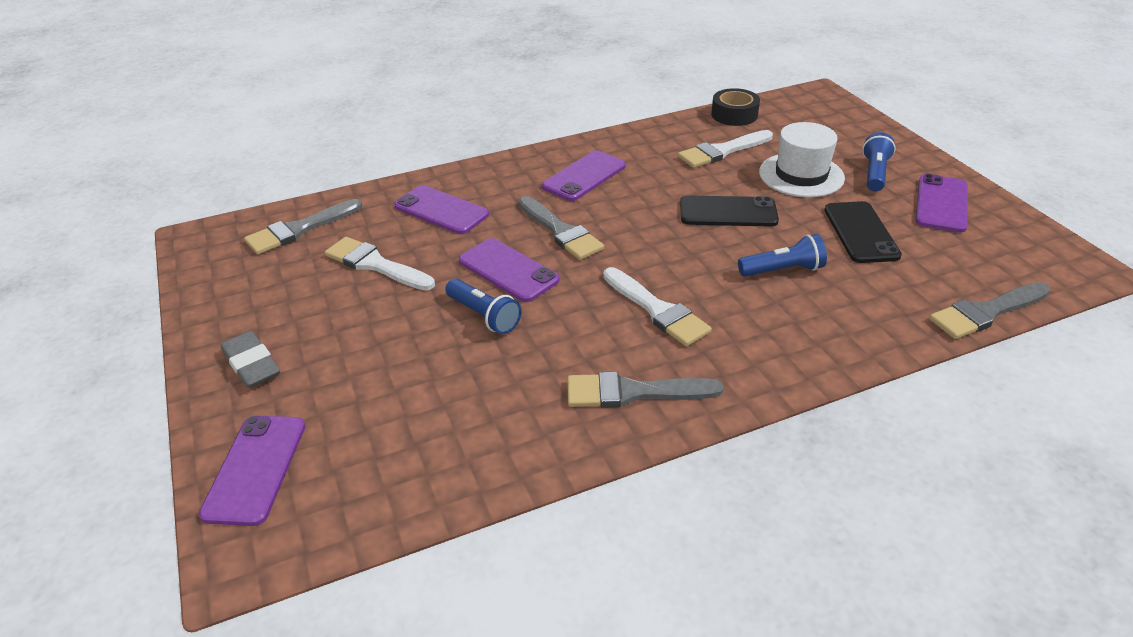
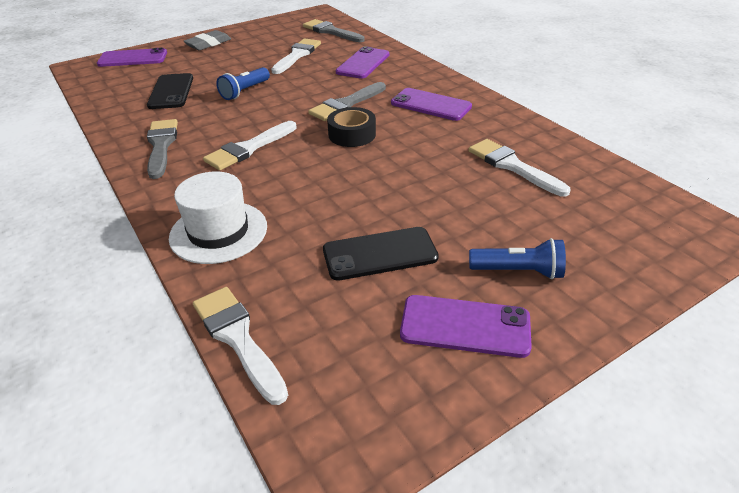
camera: 80 degrees right, 0 degrees up
purple phone [459,238,560,302] -> none
black phone [680,195,779,227] -> black phone moved to [147,73,193,109]
black tape [711,88,760,126] -> black tape moved to [327,107,376,147]
blue flashlight [738,234,827,277] -> none
white hat [759,122,845,197] -> white hat moved to [169,172,267,264]
grey brush [929,282,1050,339] -> white brush [193,287,288,405]

